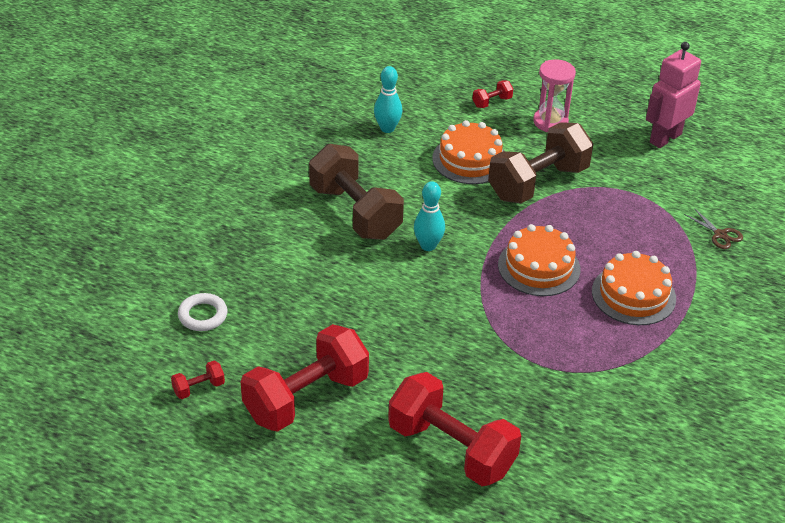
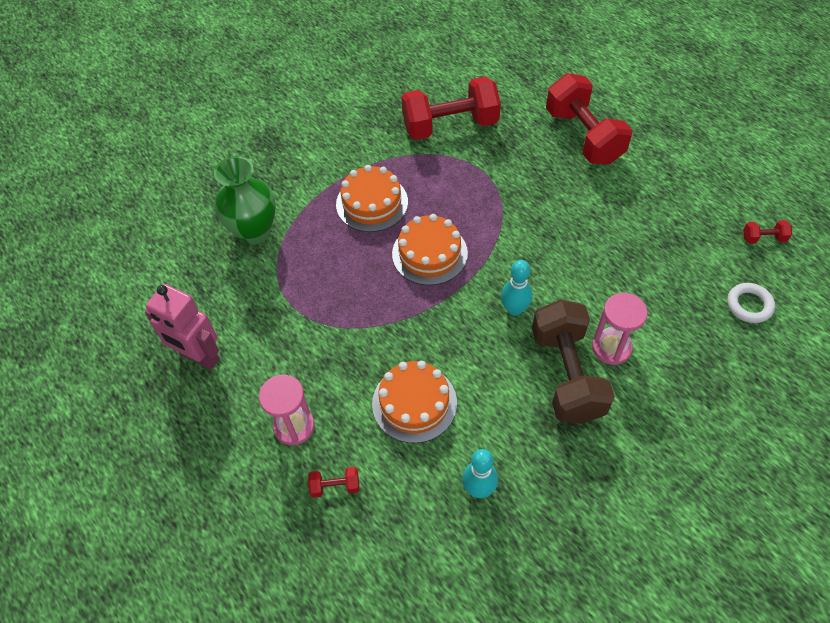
camera: 150 degrees left, 15 degrees up
red dumbbell [241,324,369,432] -> red dumbbell moved to [401,77,501,140]
brown dumbbell [488,122,593,203] -> none
pink robot [646,42,701,148] -> pink robot turned 45 degrees clockwise [145,284,220,370]
brown scissors [684,208,743,249] -> green vase [214,156,276,245]
none -> pink hourglass [592,293,648,365]

